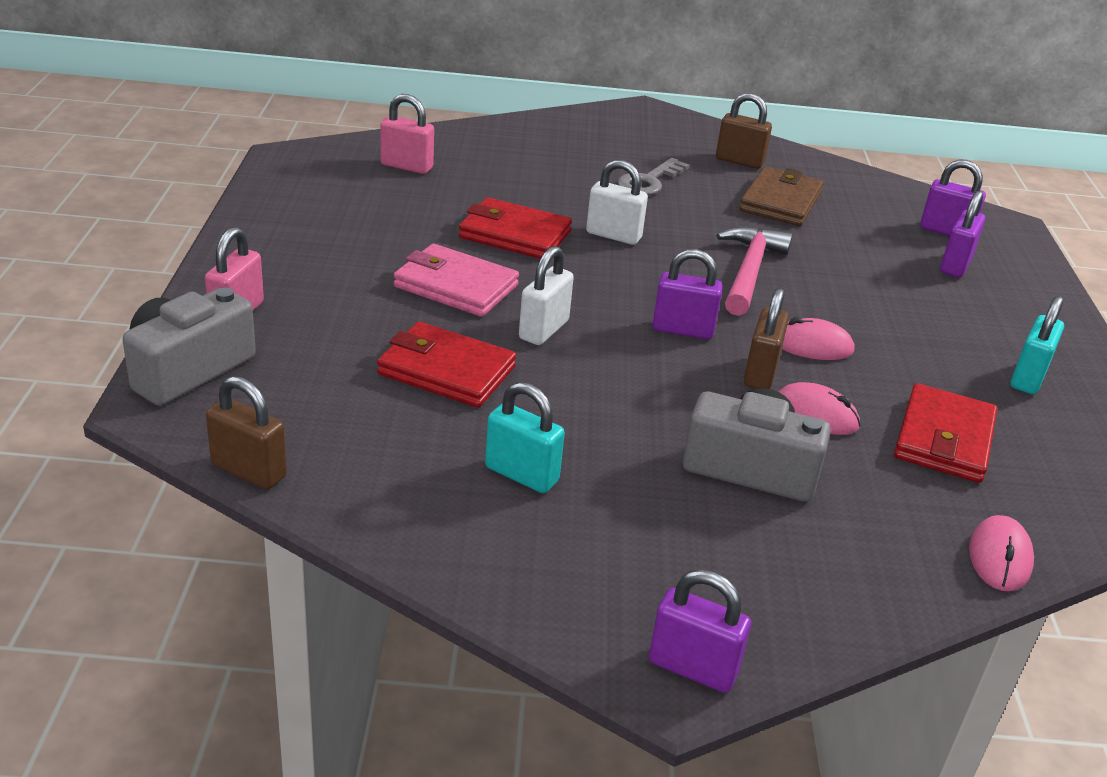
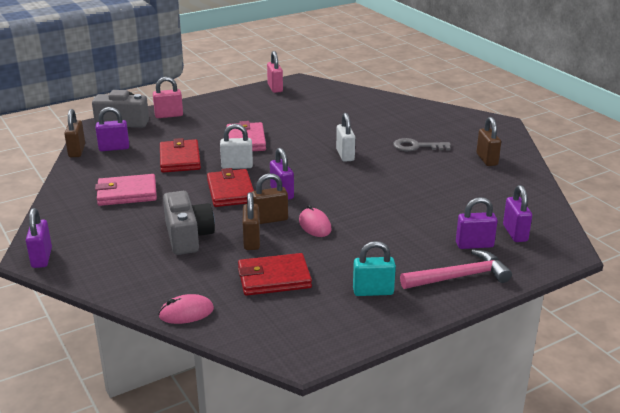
camera: 60 degrees right, 5 degrees down
pink padlock [380,94,434,174] -> pink padlock moved to [267,51,283,93]
red wallet [459,197,572,259] -> red wallet moved to [207,168,254,207]
turquoise padlock [485,382,565,493] -> pink wallet [95,174,157,206]
pink hammer [716,226,793,316] -> pink hammer moved to [400,249,512,289]
brown wallet [739,166,823,226] -> none
pink mouse [778,382,861,435] -> brown padlock [243,192,260,250]
none -> purple padlock [96,107,129,151]

